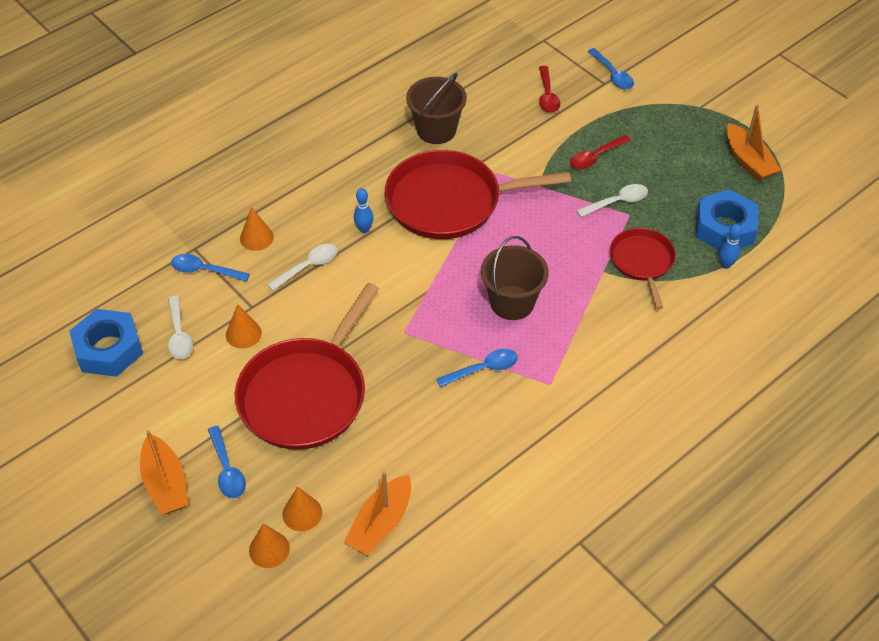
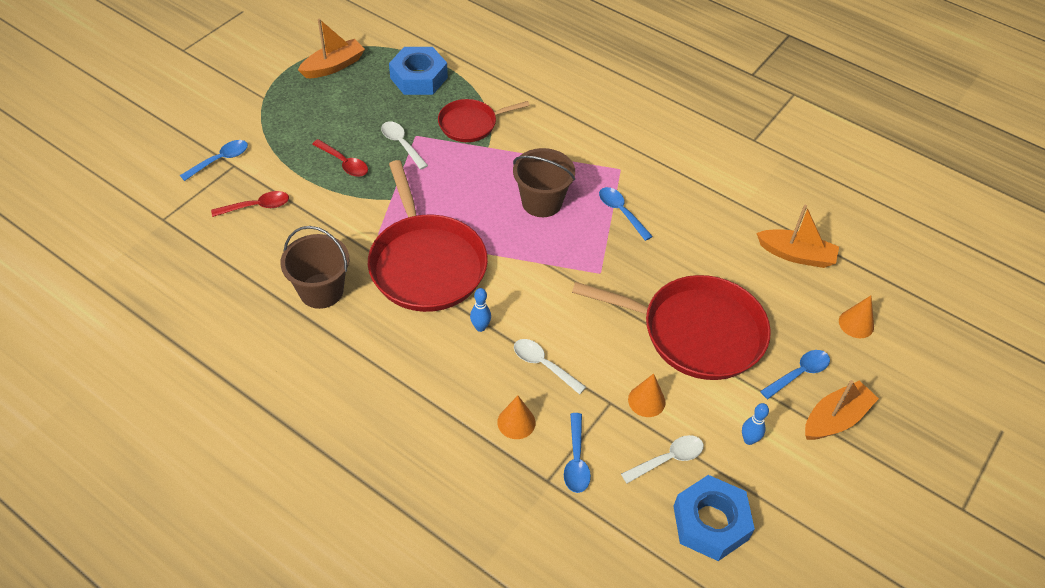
camera: 105 degrees left, 0 degrees up
orange cone [282,486,322,531] -> none
blue bowling pin [719,224,742,269] -> blue bowling pin moved to [742,403,769,445]

